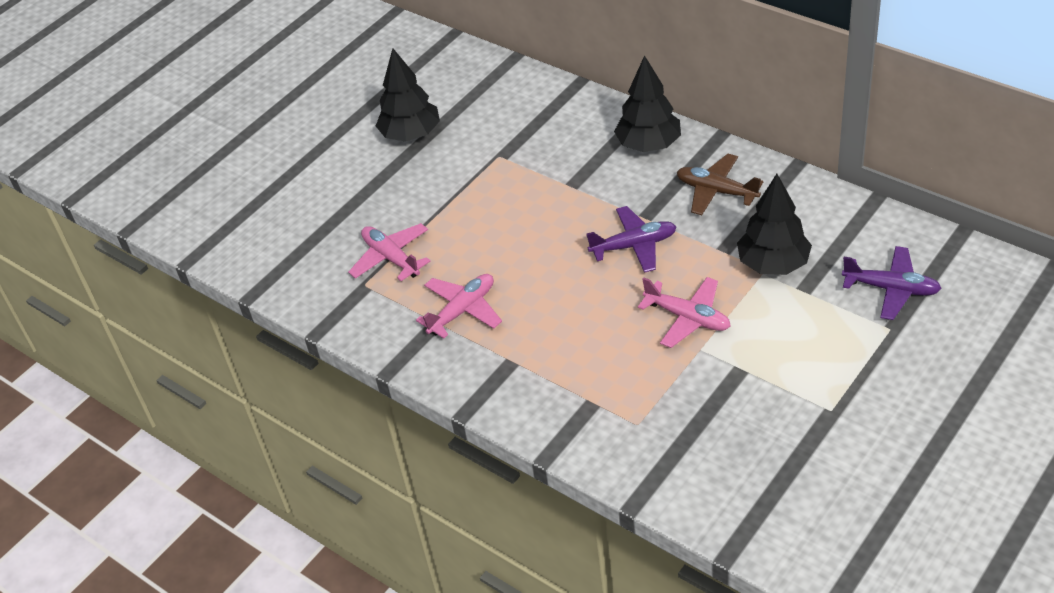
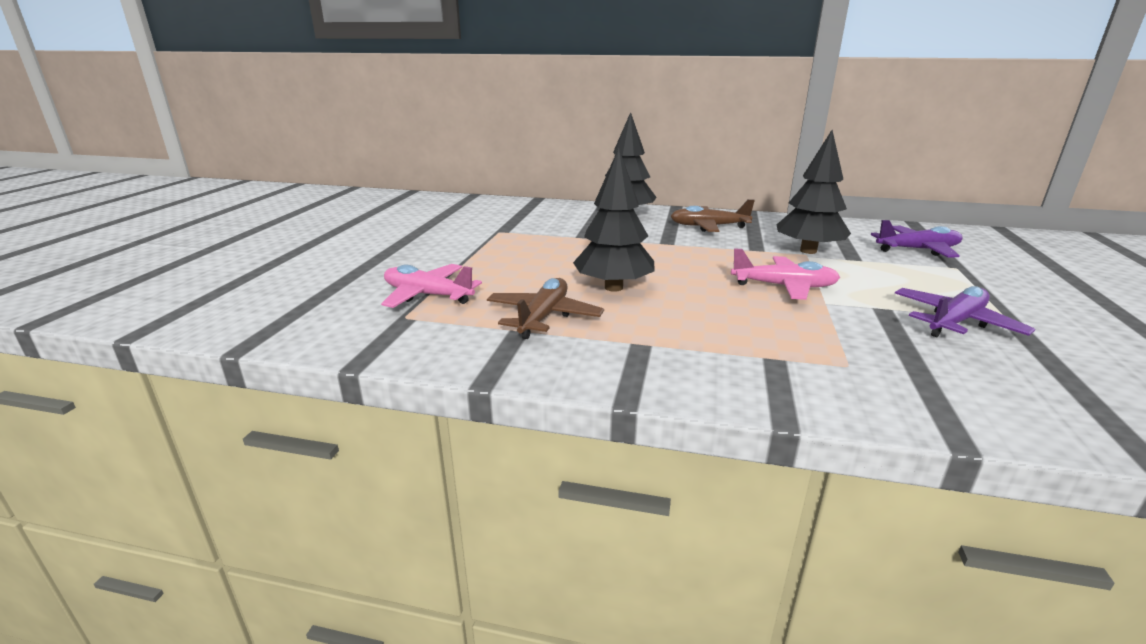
camera: 30 degrees left, 20 degrees down
black tree [376,48,440,142] -> black tree moved to [573,148,655,292]
pink plane [416,274,502,339] -> brown plane [487,278,604,339]
purple plane [587,206,676,273] -> purple plane moved to [895,286,1035,337]

